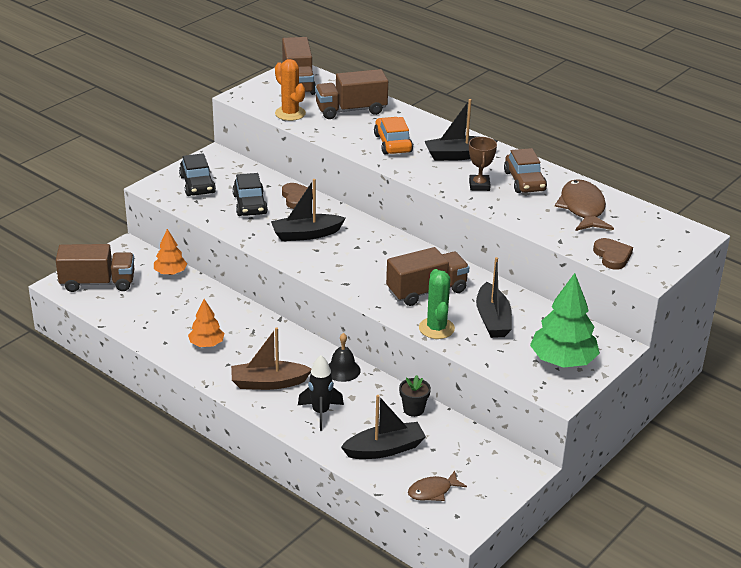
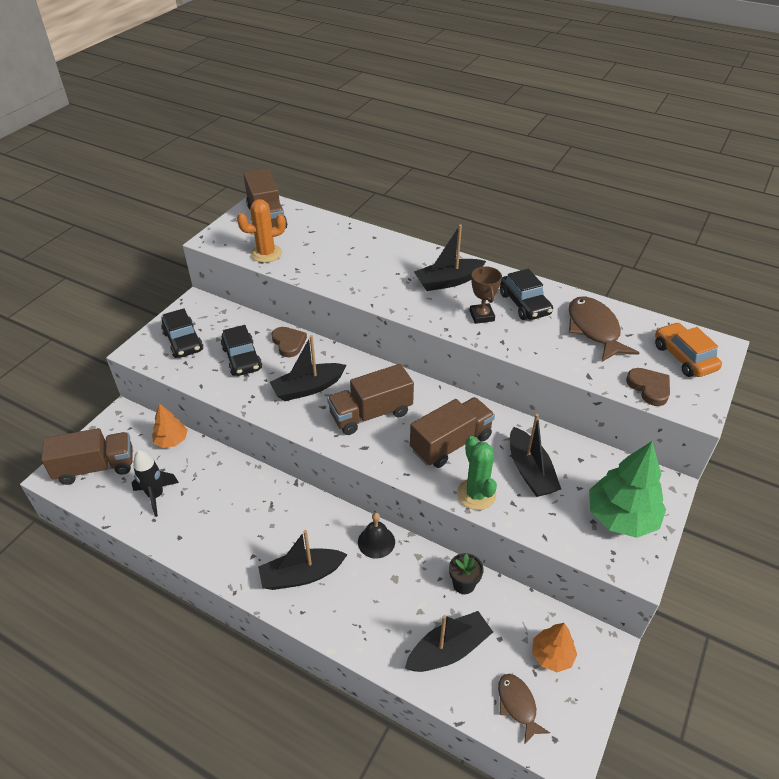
camera: 10 degrees left, 10 degrees up
orange tree [188,299,225,347] -> orange tree moved to [532,623,577,672]
brown boat [231,327,312,390] -> black boat [258,530,348,590]
orange cactus [275,59,306,121] -> orange cactus turned 60 degrees counterclockwise [237,199,286,263]
black rocket [298,355,344,431] -> black rocket moved to [132,450,179,517]
brown truck [315,69,388,119] -> brown truck moved to [327,364,414,435]
orange car [374,117,413,155] -> orange car moved to [655,322,722,377]
brown fish [408,471,467,501] -> brown fish turned 105 degrees clockwise [498,674,550,745]
brown car [504,148,547,193] -> black car [500,269,553,320]

